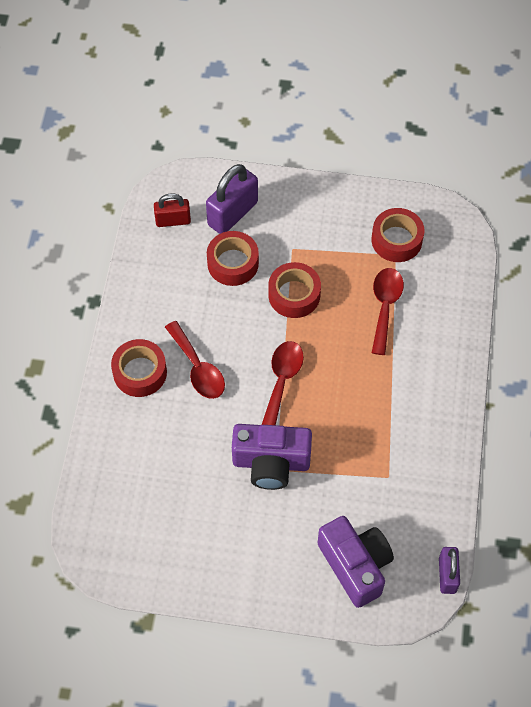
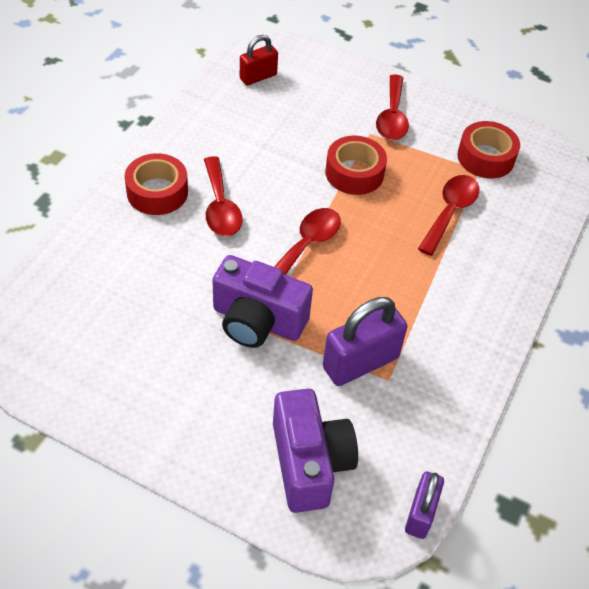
camera: 15 degrees right, 10 degrees down
red padlock [154,193,191,227] -> red padlock turned 45 degrees counterclockwise [240,35,278,85]
purple padlock [206,164,258,234] -> purple padlock moved to [323,297,407,386]
red tape [207,231,259,286] -> none
none -> red spoon [376,74,409,140]

